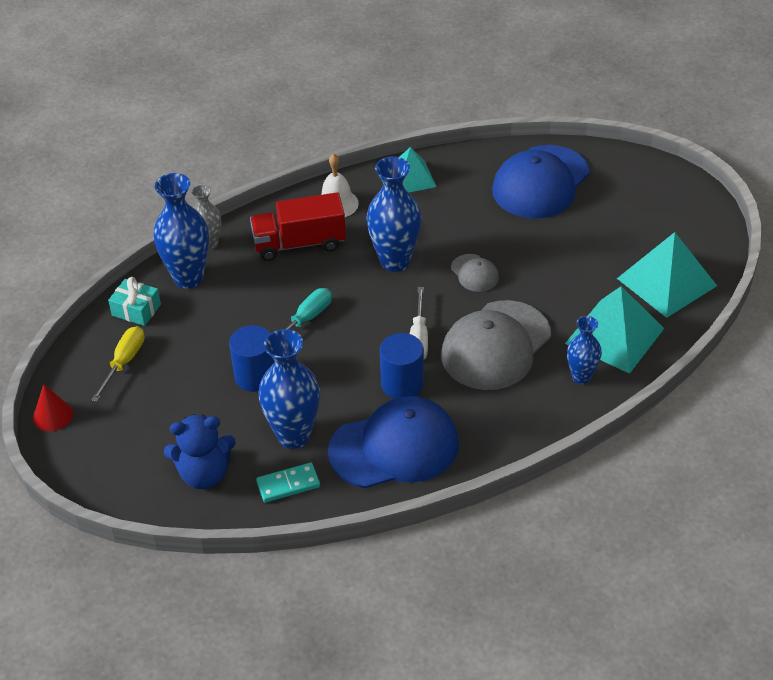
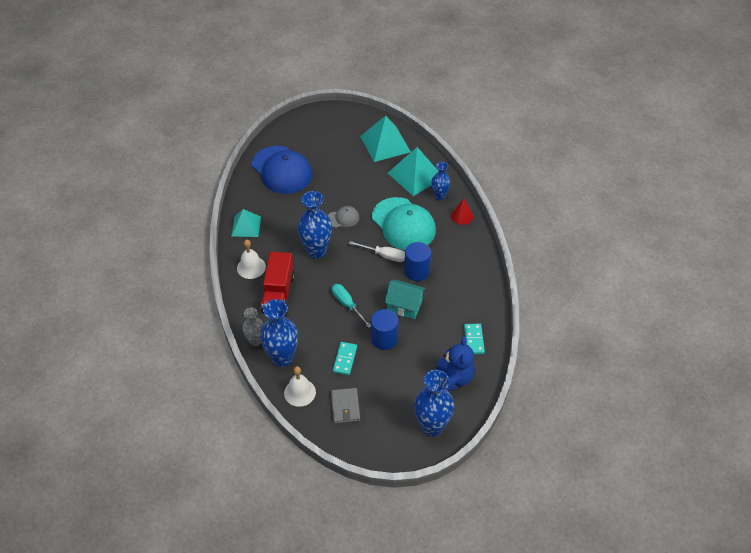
camera: 75 degrees left, 5 degrees up
red cone [33,384,73,431] -> red cone moved to [451,198,473,225]
yellow screwdriver [91,326,145,402] -> grey wallet [331,388,360,423]
turquoise gift [108,277,161,326] -> white bell [284,366,316,407]
blue vase [258,329,320,449] -> blue vase moved to [414,370,454,437]
blue cap [328,396,459,488] -> none
grey cap [441,300,551,390] -> turquoise cap [372,197,436,250]
none -> turquoise domino [333,342,357,375]
none -> turquoise house [385,280,426,319]

